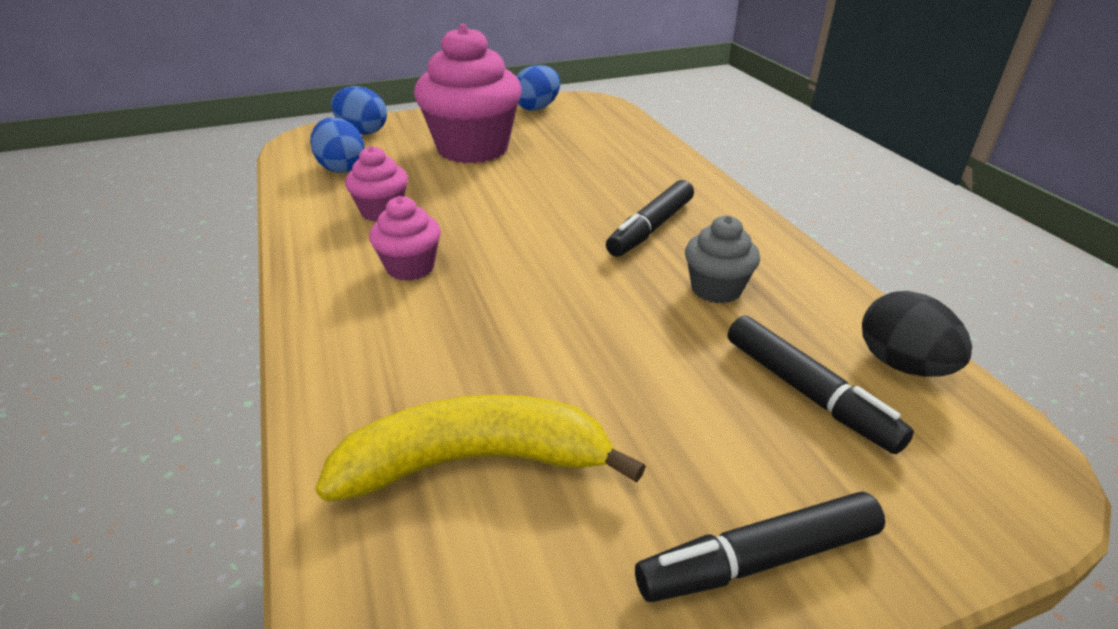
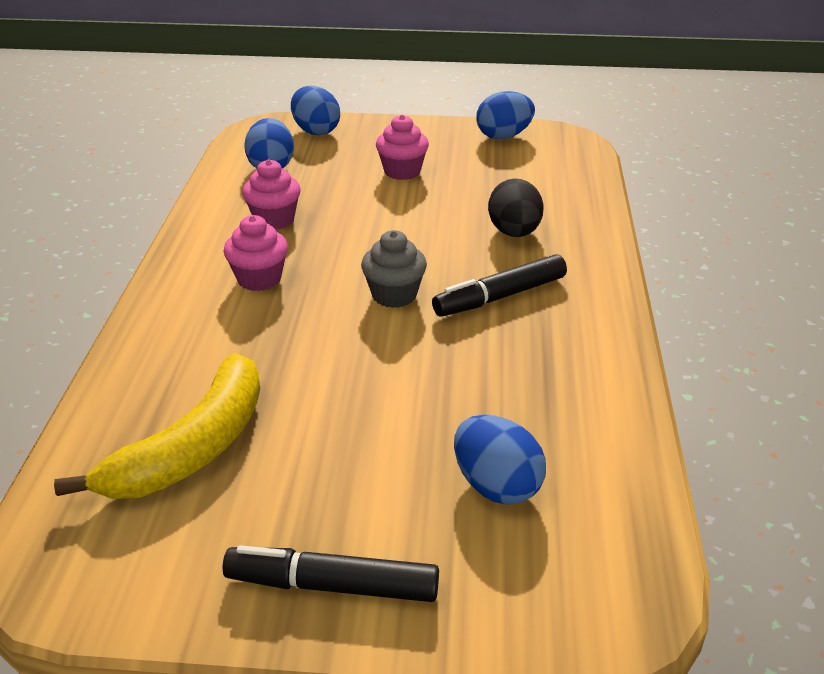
camera: 25 degrees right, 0 degrees up
yellow banana [315,395,646,502] -> yellow banana turned 105 degrees clockwise [54,353,260,499]
pink cupcake [414,24,522,163] -> pink cupcake [376,114,429,180], size x0.49
grey cupcake [685,215,760,303] -> grey cupcake moved to [361,230,427,308]
black marker [728,316,914,454] -> blue egg [454,415,546,505]
black egg [862,291,972,377] -> black egg moved to [488,179,544,237]

